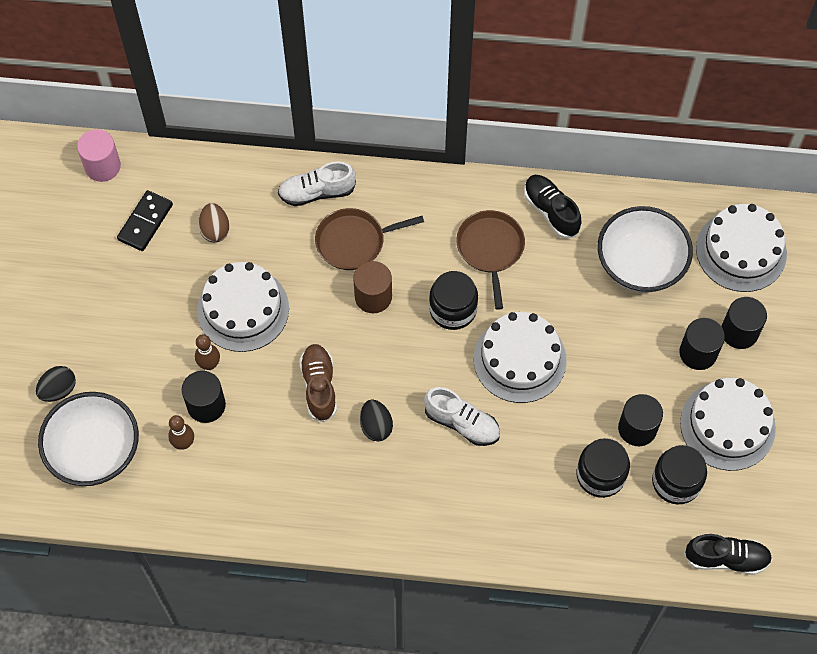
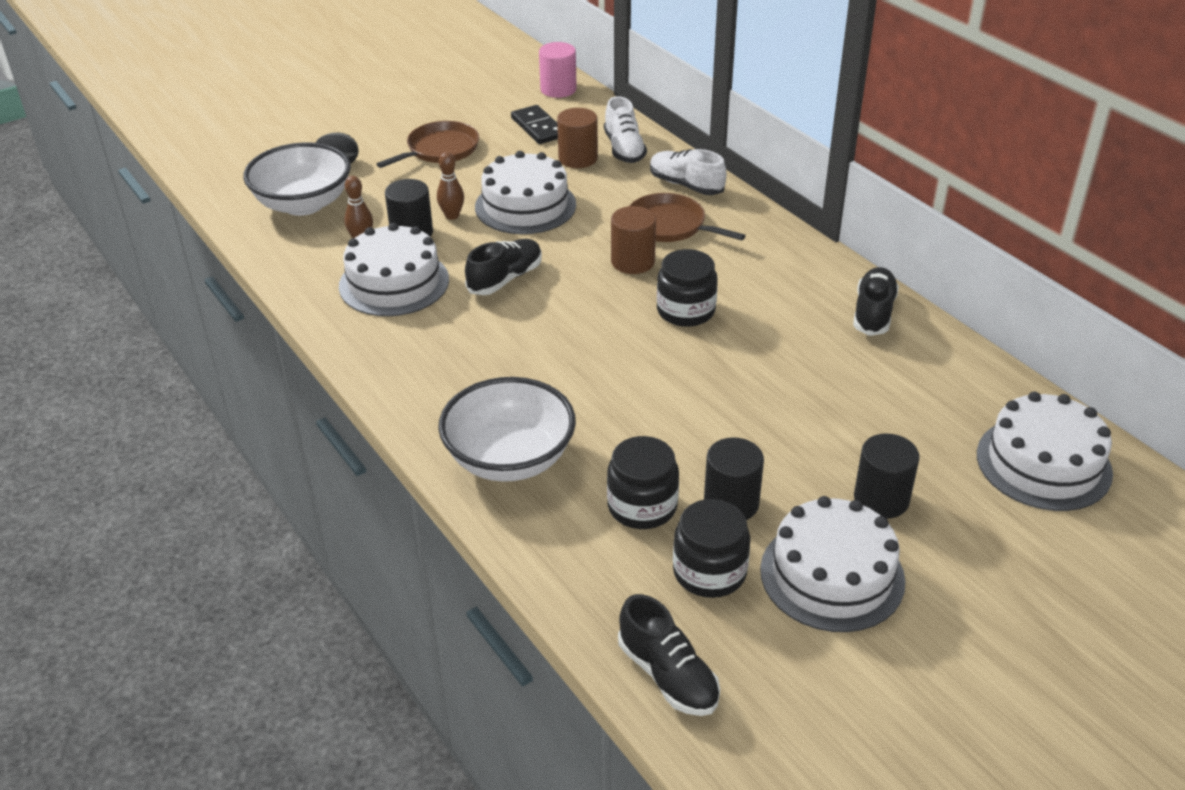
camera: 50 degrees right, 25 degrees down
black domino [117,190,173,251] -> black domino turned 75 degrees clockwise [511,105,558,144]
brown egg [198,203,229,243] -> brown cylinder [557,108,598,168]
brown shoe [299,344,337,422] -> black shoe [465,239,542,295]
black egg [360,399,393,441] -> none
white shoe [424,387,500,446] -> white shoe moved to [604,96,647,163]
brown pan [456,210,525,310] -> brown pan moved to [377,121,479,168]
white cake [474,312,567,403] -> white cake moved to [339,223,449,316]
white bowl [597,206,693,293] -> white bowl moved to [438,377,576,482]
black cylinder [721,297,767,349] -> none

